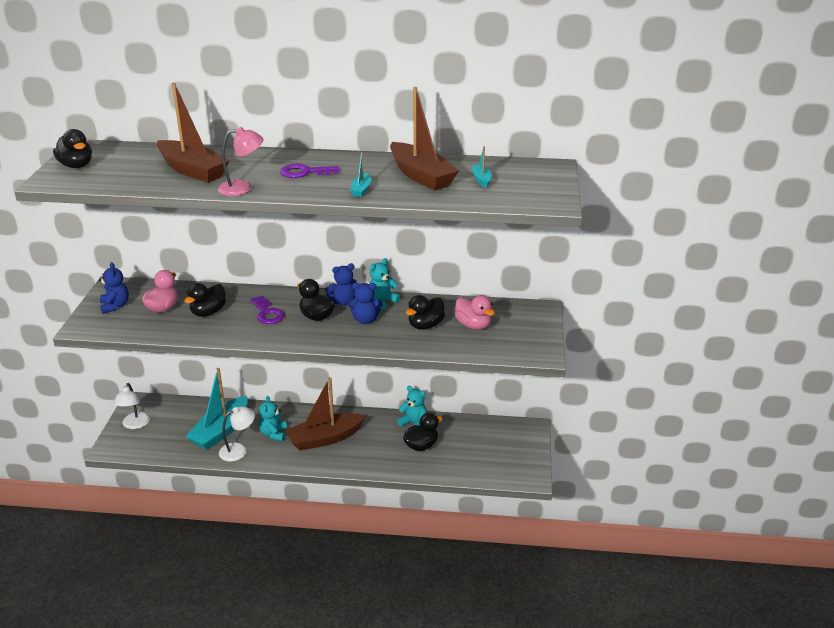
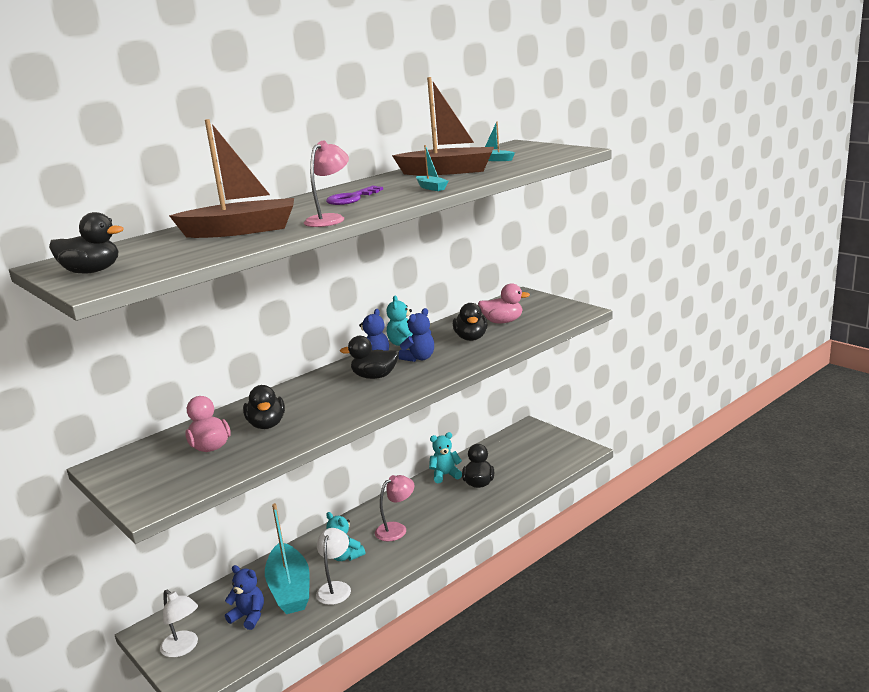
camera: 45 degrees left, 10 degrees down
blue teddy bear [99,262,129,314] -> blue teddy bear moved to [225,565,264,630]
purple key [250,296,285,324] -> none
brown boat [286,377,366,451] -> pink lamp [375,475,414,541]

